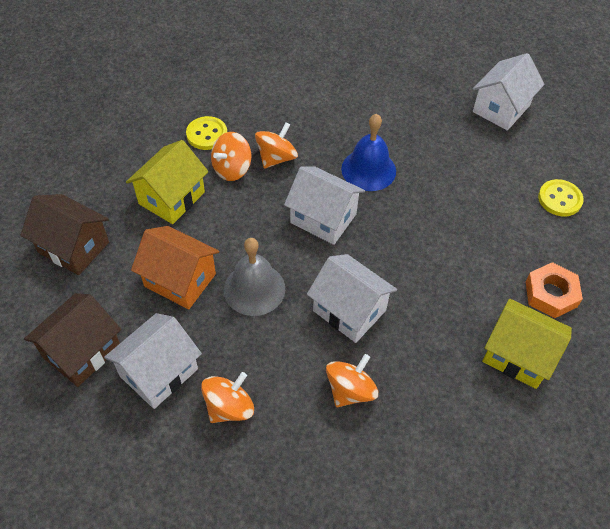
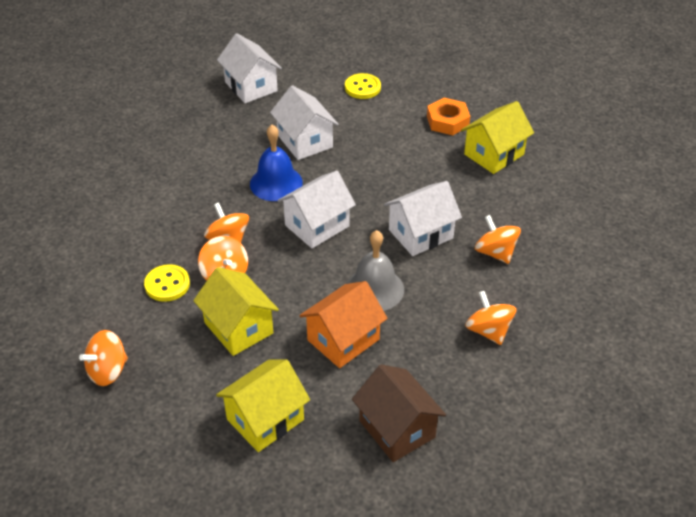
camera: 70 degrees left, 10 degrees down
brown house [21,194,109,275] -> yellow house [216,359,310,452]
white house [104,313,202,409] -> white house moved to [270,85,339,160]
none -> orange spinning top [79,330,128,386]

